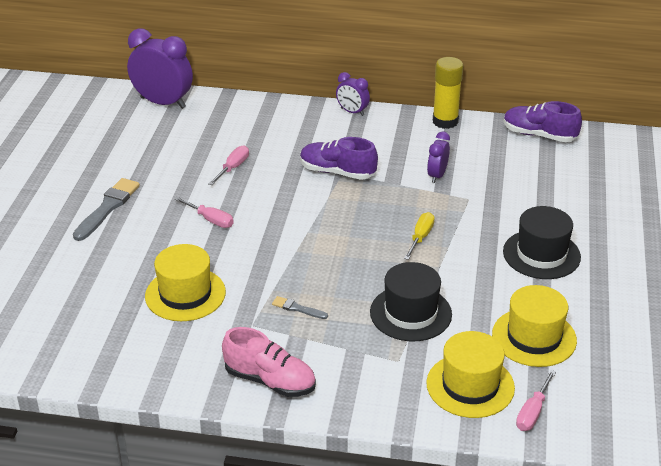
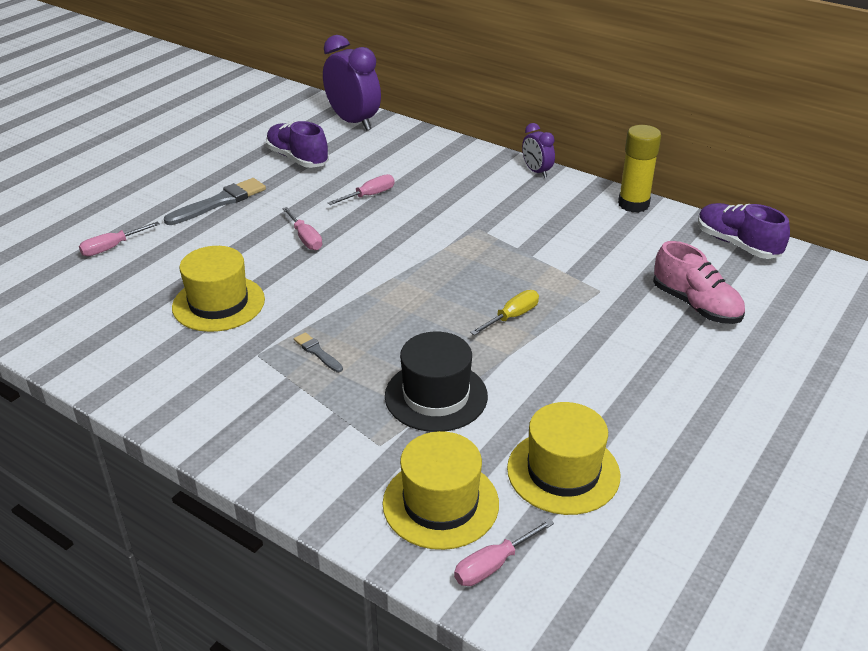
camera: 25 degrees right, 0 degrees up
pink shoe [222,327,316,397] -> pink shoe moved to [653,241,745,324]
purple shoe [300,137,378,180] -> purple shoe moved to [266,121,329,168]
purple clock [427,132,450,183] -> none
black hat [503,206,581,279] -> none
none -> pink screwdriver [79,222,159,256]

